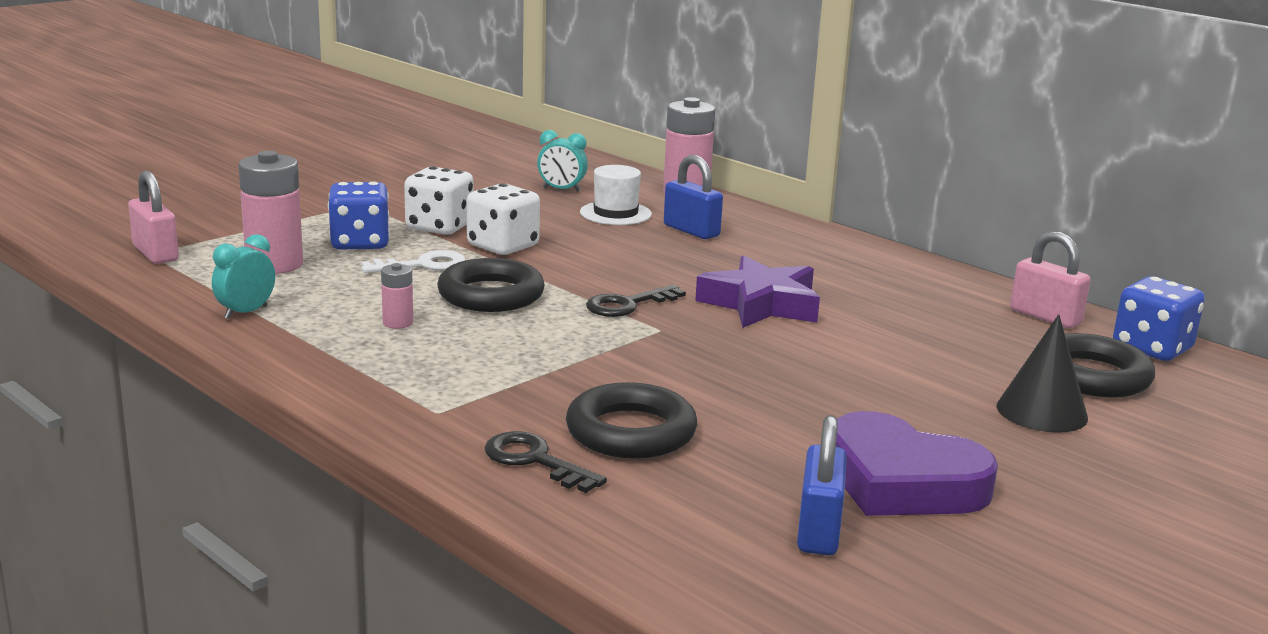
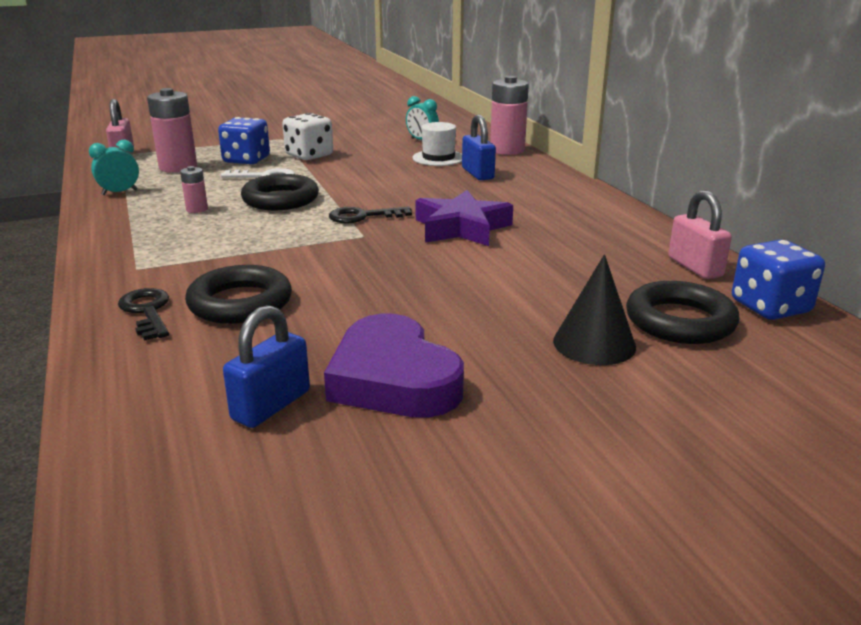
camera: 25 degrees right, 5 degrees up
white dice [467,183,540,255] -> none

